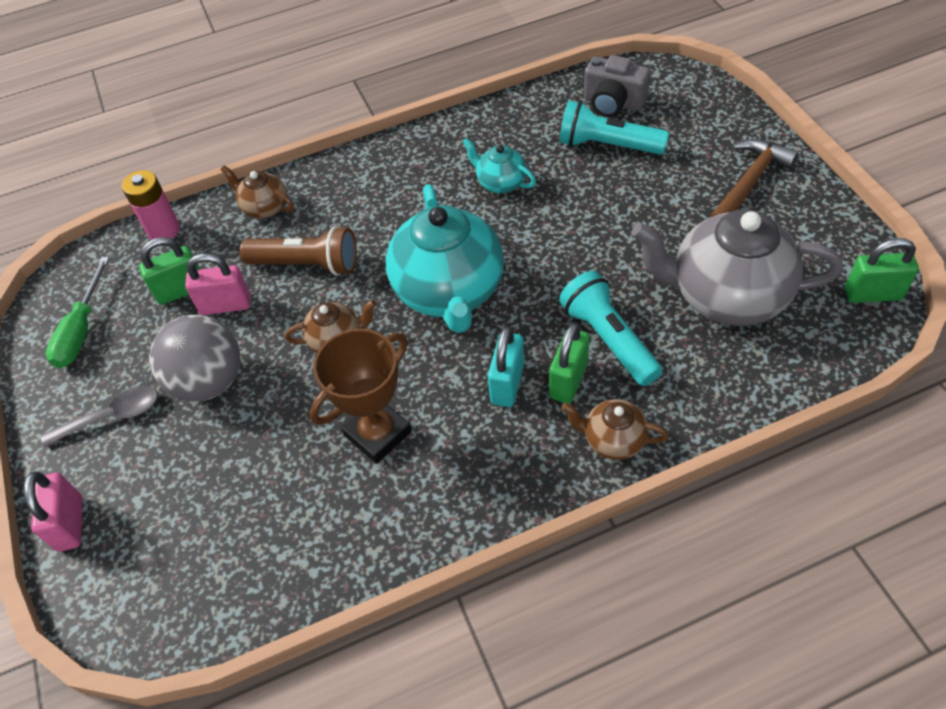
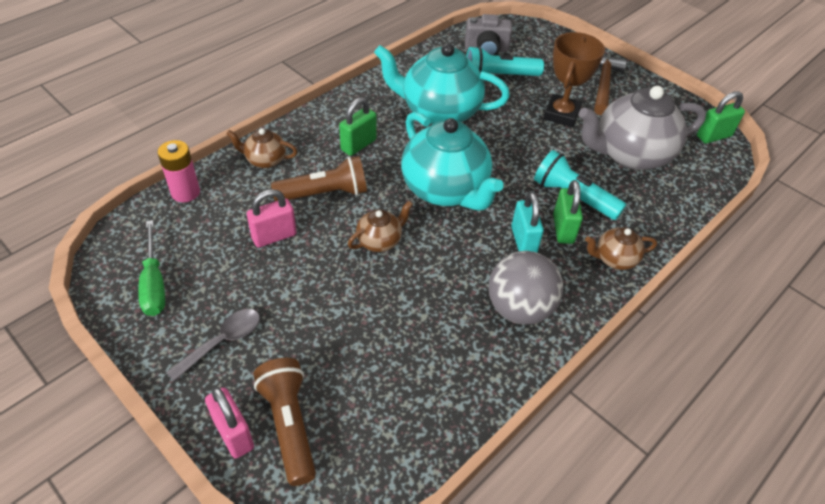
camera: 30 degrees left, 5 degrees down
green padlock [139,237,200,305] -> green padlock moved to [339,97,377,156]
grey ball [149,315,240,401] -> grey ball moved to [488,251,563,325]
brown trophy [310,329,412,464] -> brown trophy moved to [543,32,605,127]
turquoise teapot [463,138,536,193] -> turquoise teapot [374,43,510,124], size x2.10
none -> brown flashlight [253,358,316,486]

